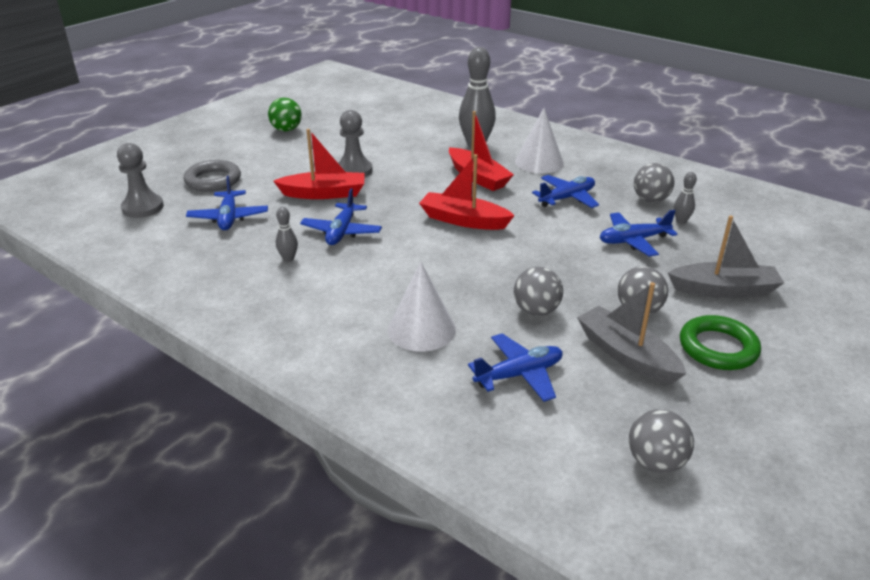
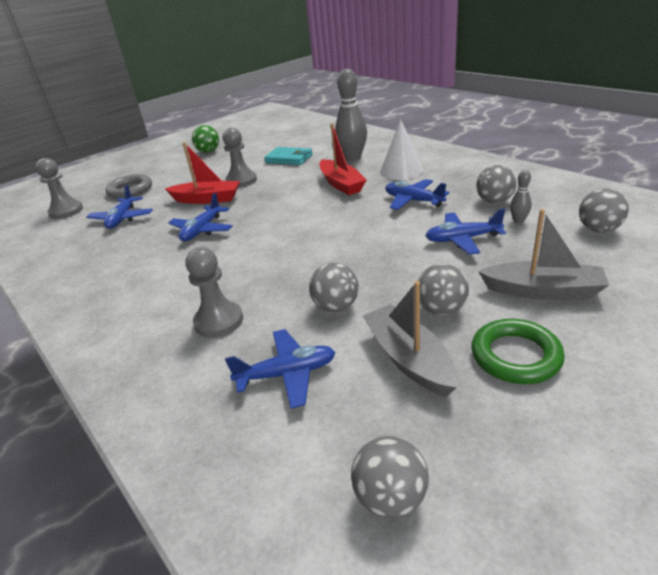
camera: 15 degrees right, 0 degrees up
grey bowling pin [276,207,298,262] -> none
white cone [388,262,456,352] -> grey pawn [186,247,243,338]
red boat [419,154,515,230] -> none
blue plane [532,175,599,208] -> blue plane turned 120 degrees counterclockwise [385,179,449,210]
none -> turquoise wallet [264,147,313,165]
none -> grey ball [579,188,629,233]

